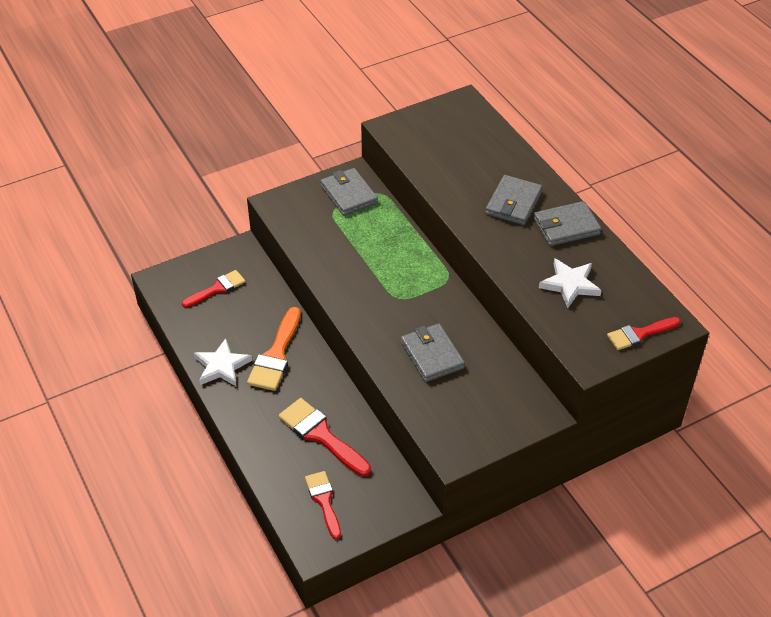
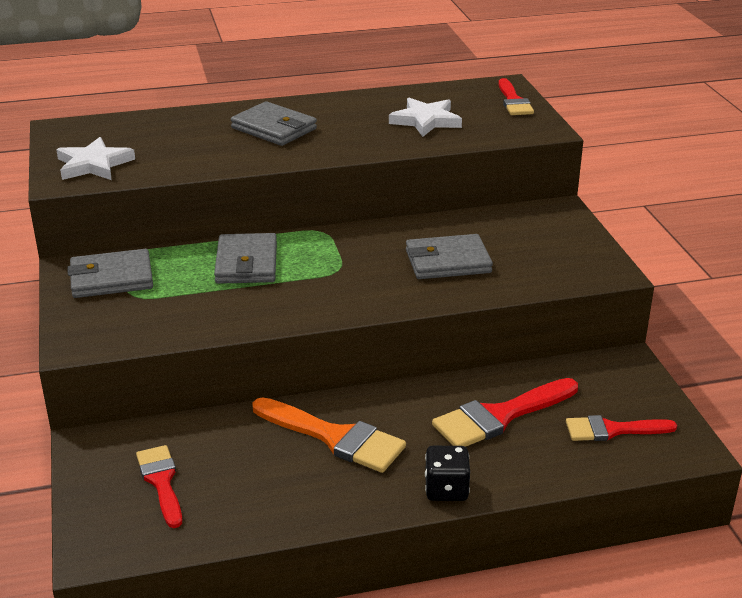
camera: 75 degrees left, 15 degrees down
white star [194,338,252,386] -> white star moved to [56,137,135,180]
grey wallet [534,201,601,246] -> grey wallet moved to [214,233,277,284]
none -> black dice [425,446,470,501]

